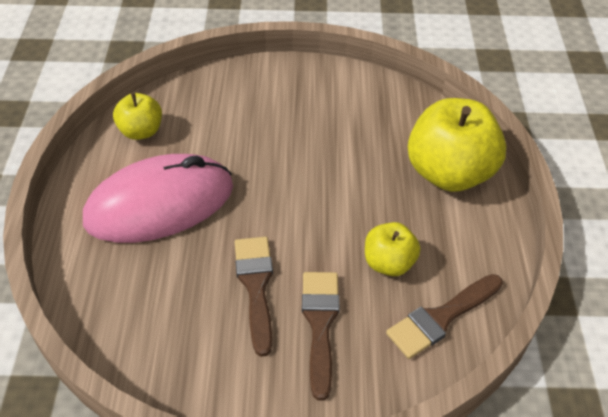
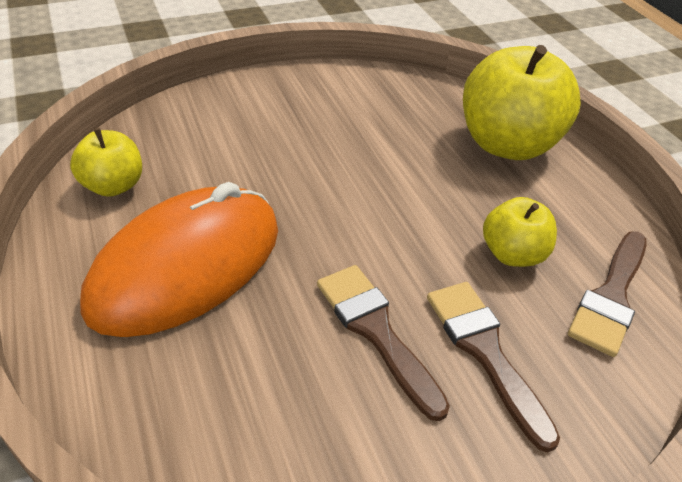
camera: 25 degrees left, 5 degrees down
pink mouse [83,154,233,243] -> orange mouse [80,182,278,337]

